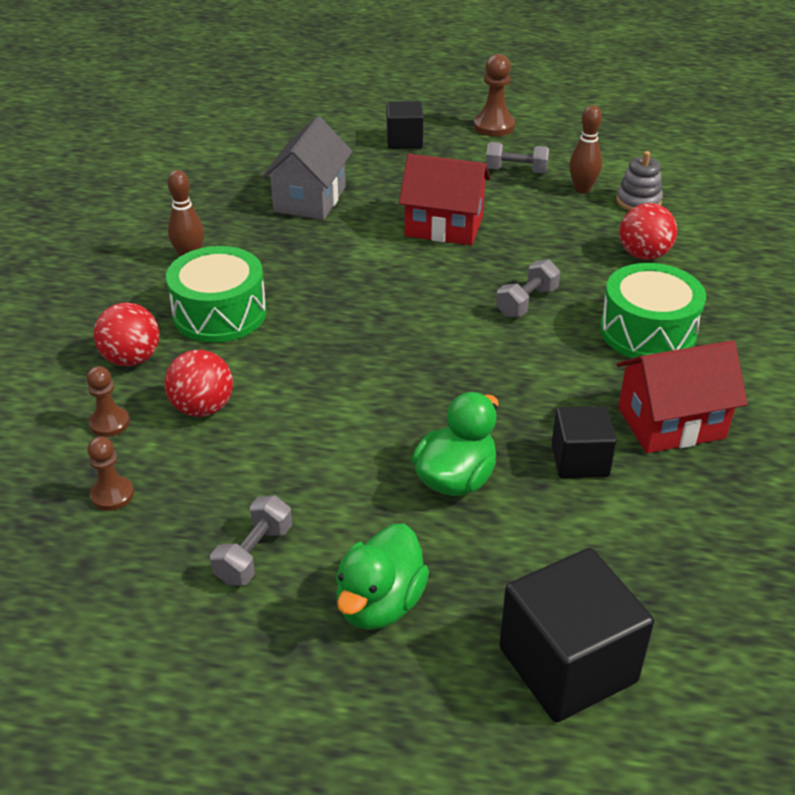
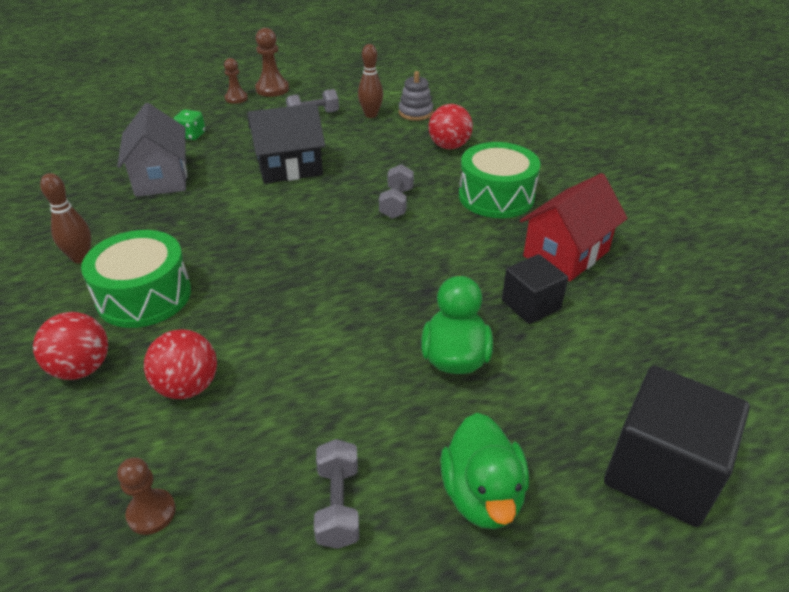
camera: 30 degrees left, 0 degrees up
brown pawn [86,366,130,437] -> brown pawn moved to [224,58,248,104]
black cube [386,101,423,149] -> none
red house [399,154,490,245] -> black house [248,103,325,184]
none -> green dice [173,110,205,140]

